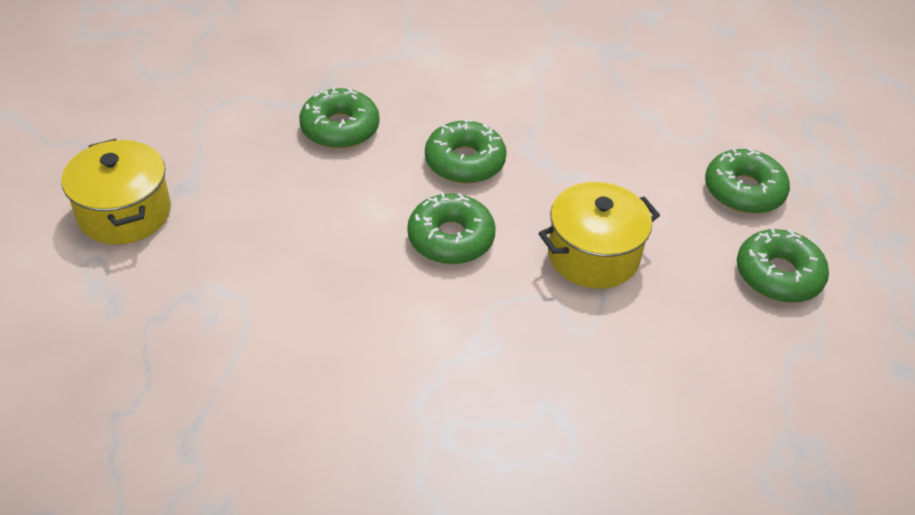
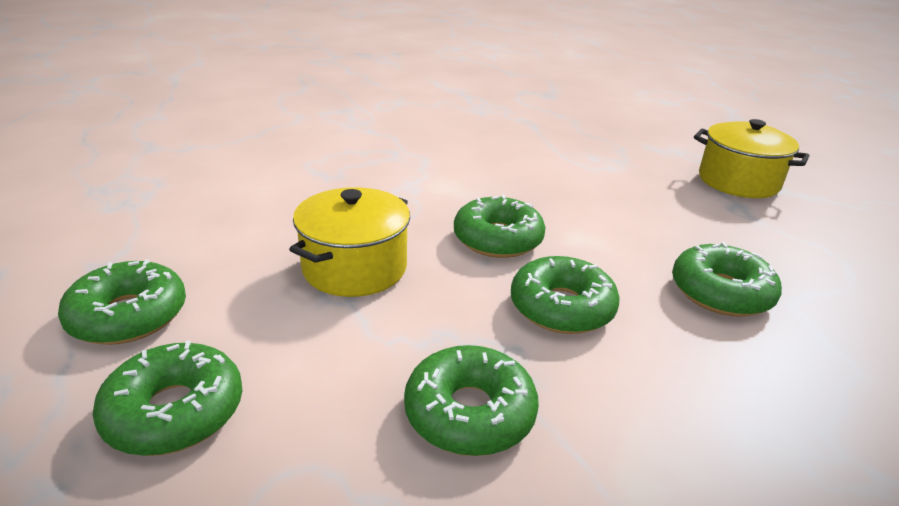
camera: 150 degrees right, 15 degrees down
none -> green donut [404,345,539,456]

